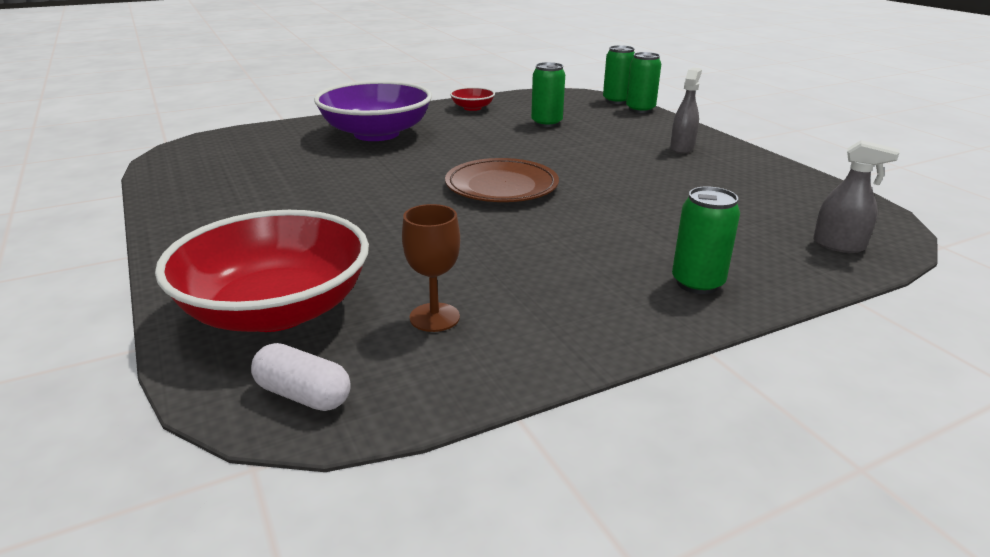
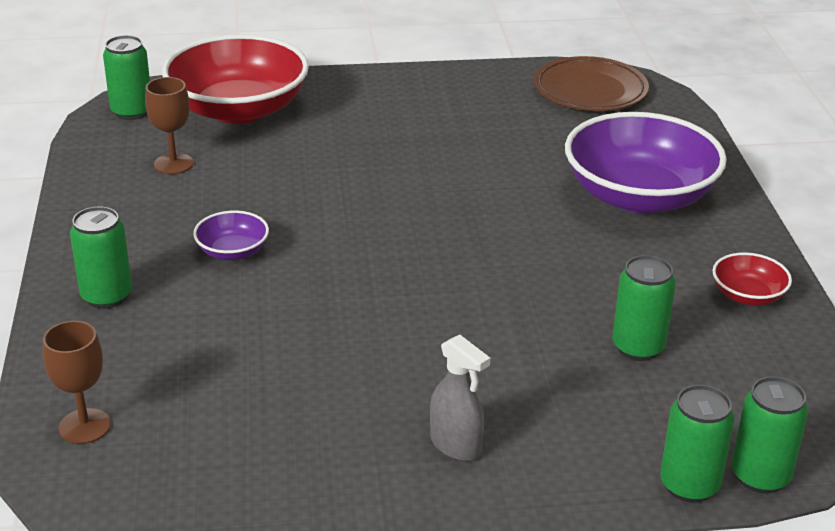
camera: 110 degrees right, 5 degrees up
white capsule [251,343,351,411] -> green can [103,35,150,120]
brown plate [445,158,559,202] -> brown plate moved to [534,56,649,111]
grey spray bottle [813,140,899,253] -> brown goblet [43,321,111,444]
none -> purple bowl [193,211,269,260]

